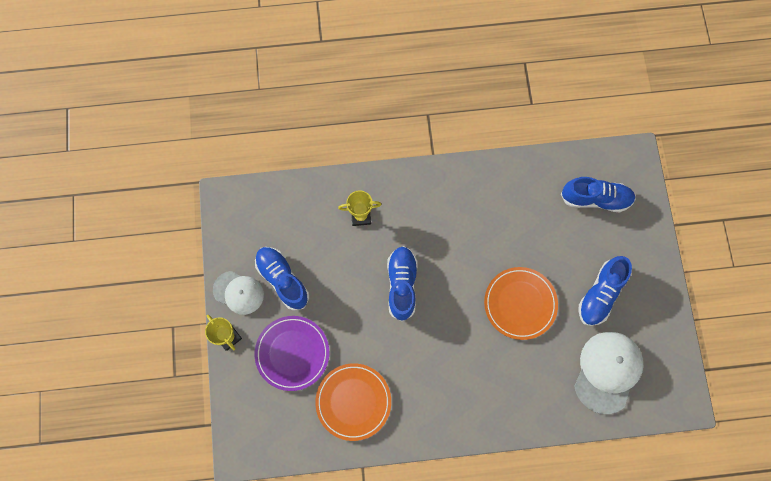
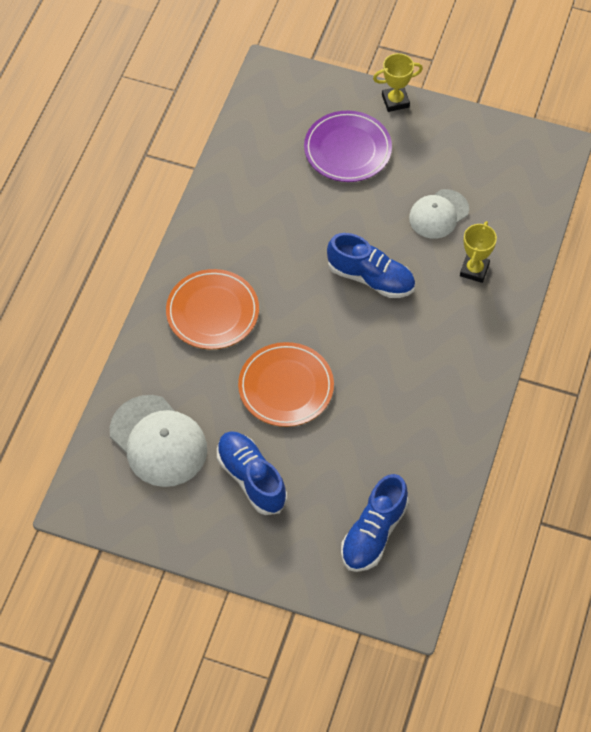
camera: 115 degrees right, 15 degrees down
white cap [213,271,264,315] -> white cap moved to [409,189,469,239]
blue shoe [255,247,309,311] -> none
orange plate [315,363,391,441] -> orange plate moved to [166,269,259,349]

